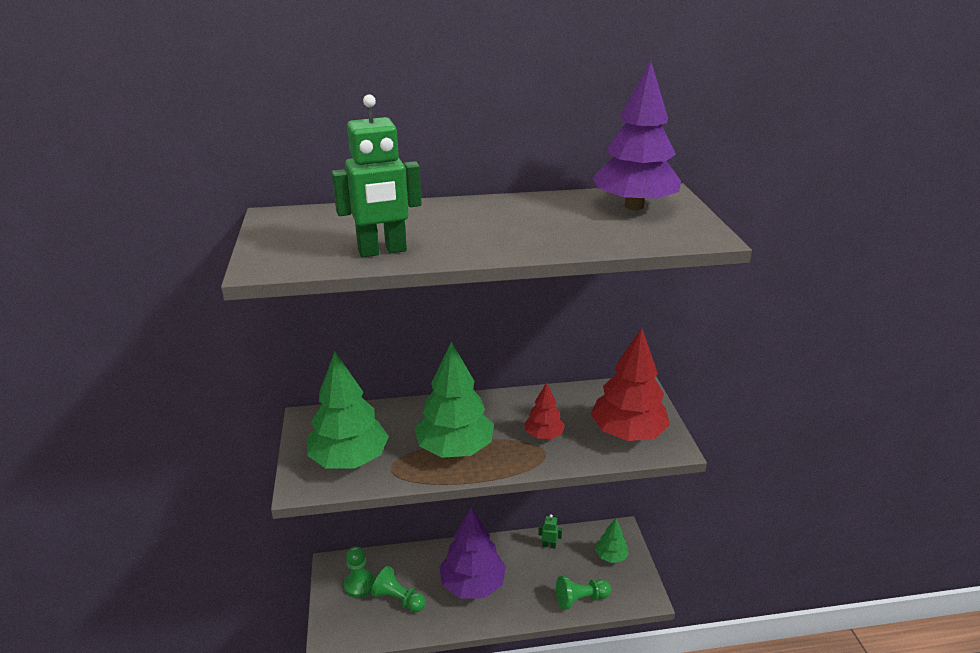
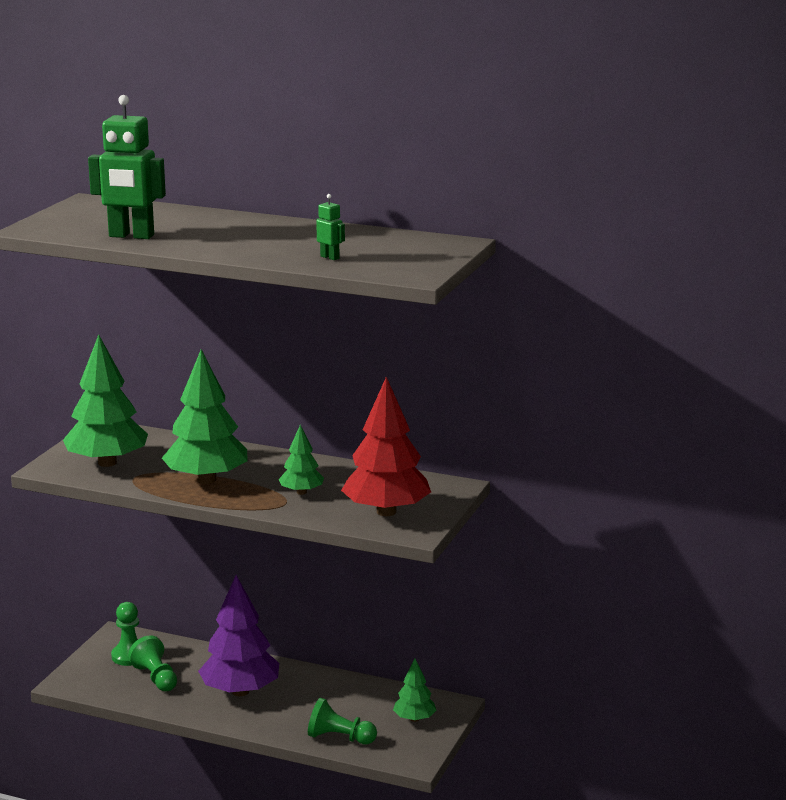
camera: 30 degrees right, 10 degrees down
red tree [524,383,565,439] -> green tree [279,425,324,495]
green robot [538,514,562,549] -> green robot moved to [316,194,345,260]
purple tree [592,60,681,210] -> none

